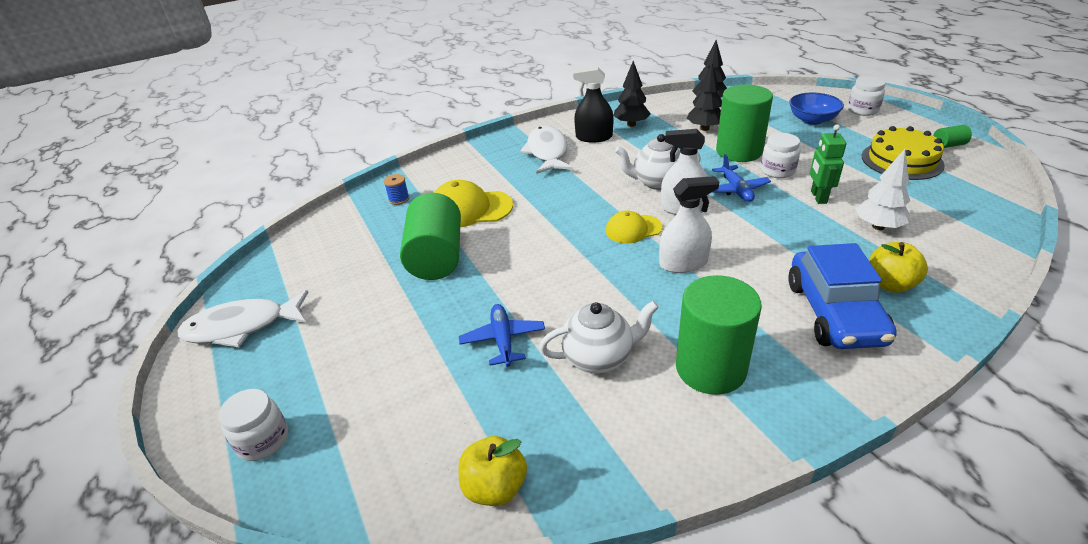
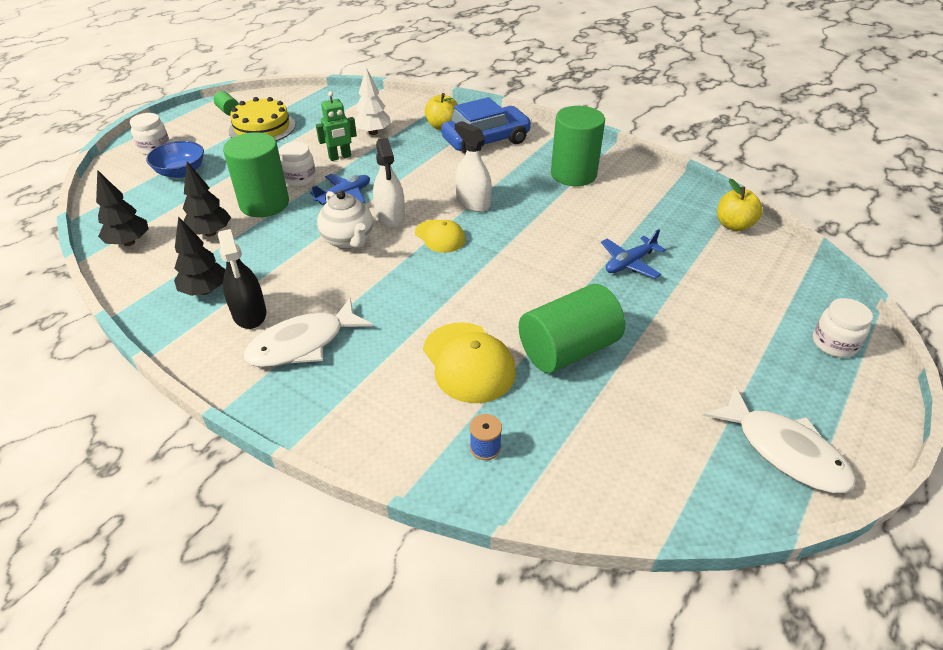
camera: 120 degrees left, 5 degrees up
white teapot [539,301,659,373] -> none

